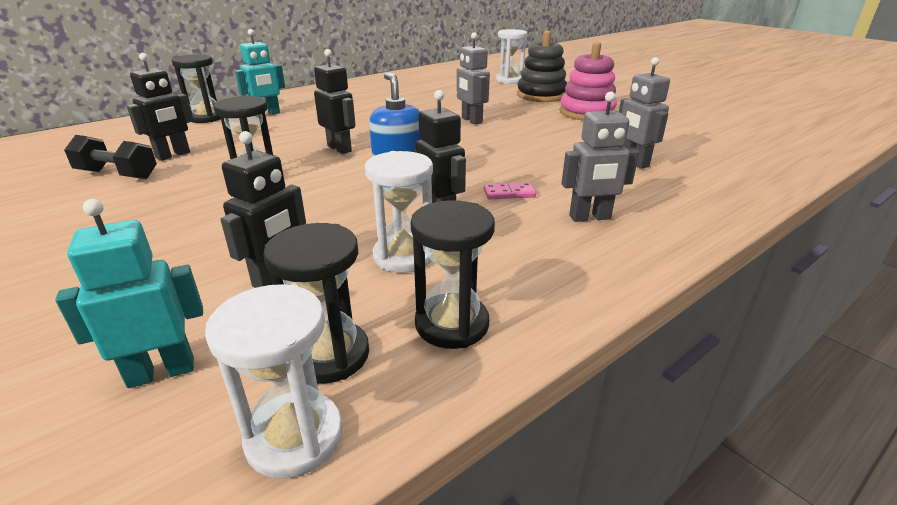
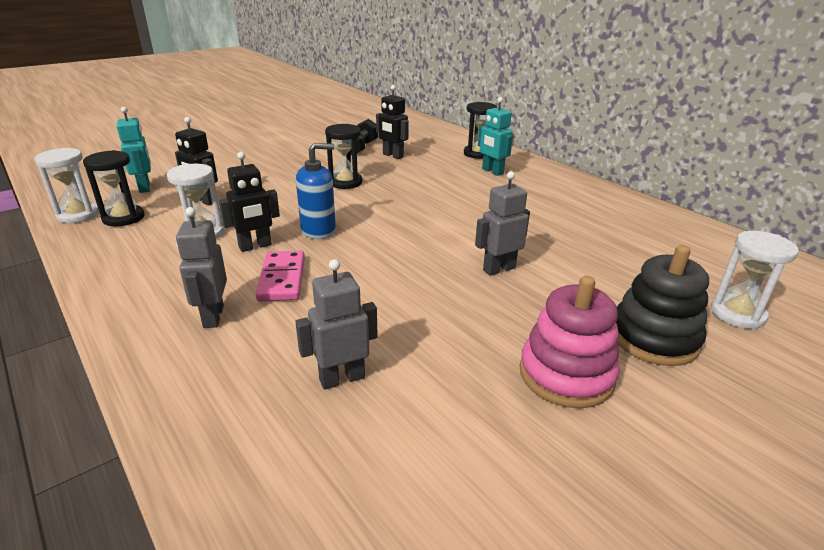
camera: 90 degrees right, 0 degrees up
black robot [314,49,355,154] -> none
black hourglass [411,200,495,349] -> none
pink domino [484,182,536,199] -> pink domino [256,251,305,302], size x1.73

